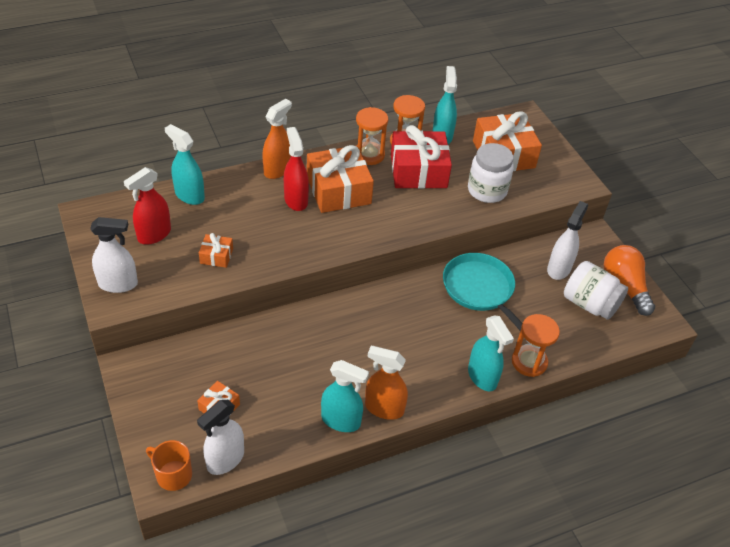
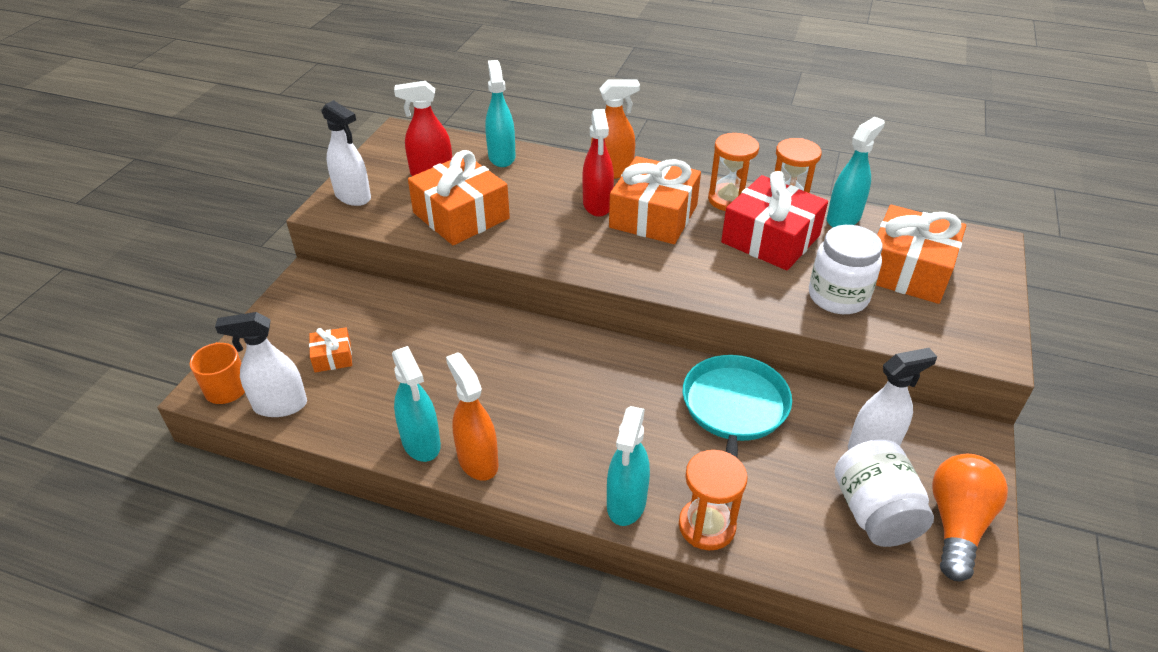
camera: 45 degrees right, 5 degrees down
orange gift [199,233,233,268] -> orange gift [408,150,510,245], size x2.15
red spray bottle [284,127,309,211] -> red spray bottle turned 150 degrees clockwise [582,109,614,217]

